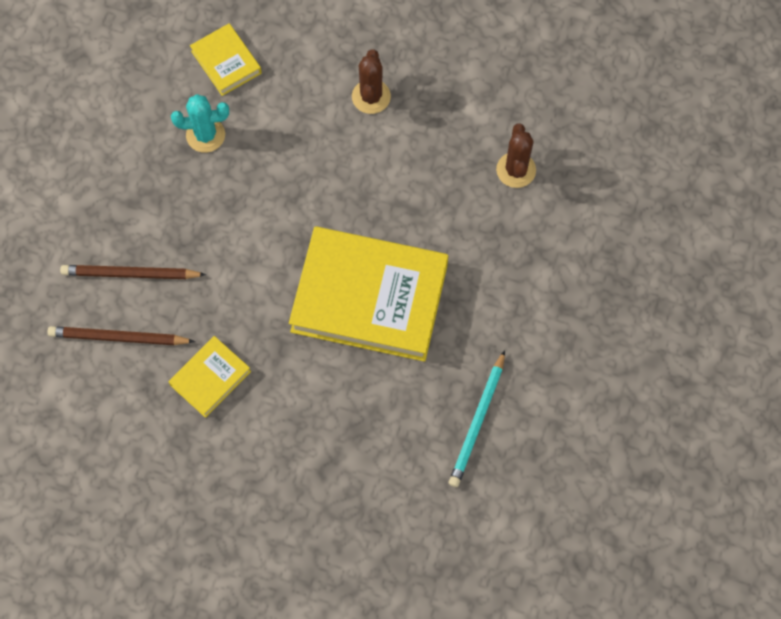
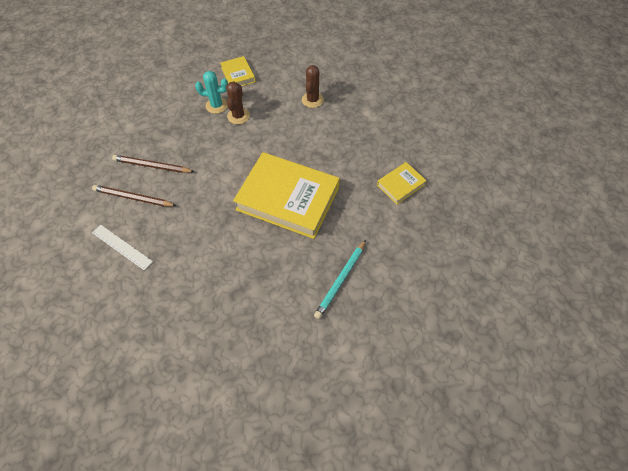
camera: 10 degrees right, 10 degrees down
yellow book [168,336,251,418] -> yellow book moved to [377,162,427,205]
brown cactus [496,124,536,188] -> brown cactus moved to [226,82,250,124]
none -> white ruler [92,225,153,271]

